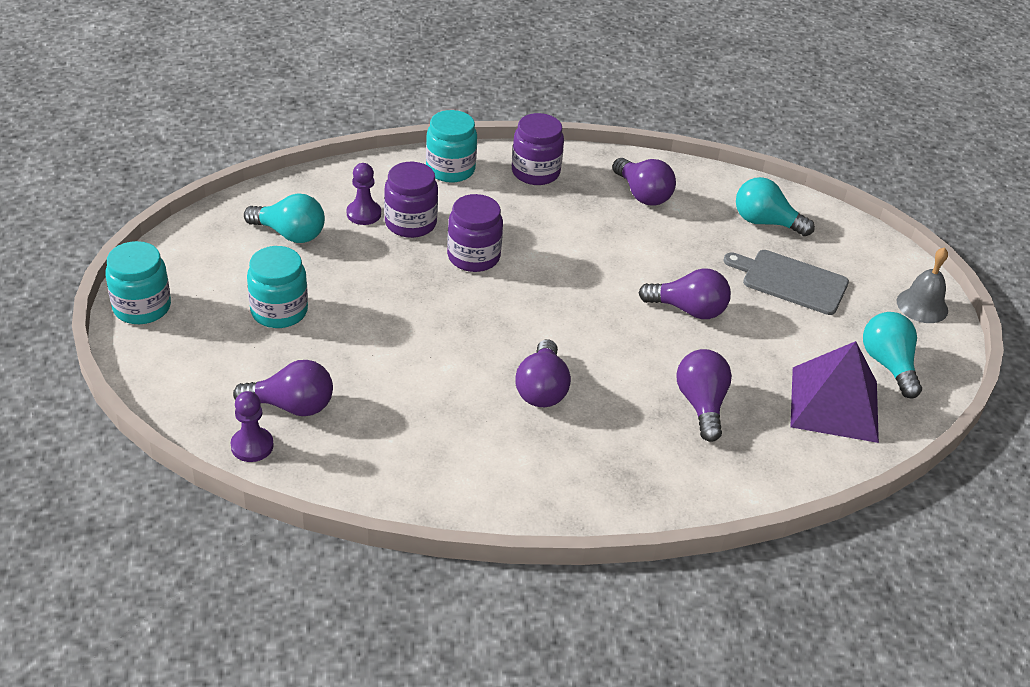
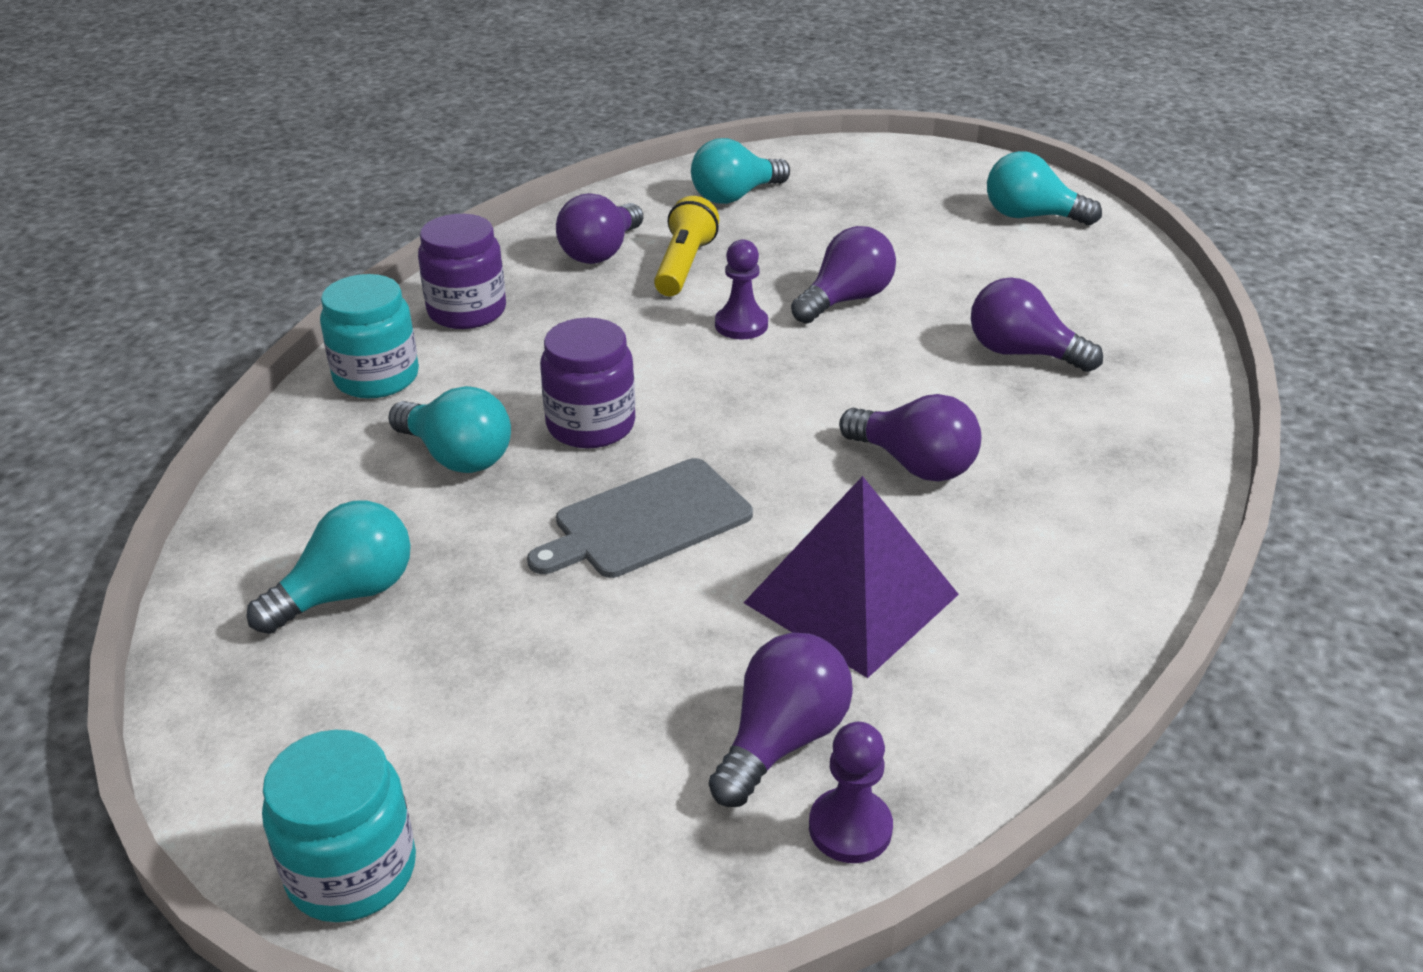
camera: 55 degrees left, 5 degrees down
turquoise jar [247,246,308,328] -> none
purple pawn [347,163,381,225] -> purple pawn moved to [715,239,768,340]
purple jar [384,162,438,238] -> turquoise light bulb [388,386,511,473]
purple light bulb [612,158,676,205] -> purple light bulb turned 120 degrees clockwise [556,193,643,264]
grey cutting board [723,250,849,315] -> grey cutting board moved to [527,458,753,578]
purple pyramid [790,341,879,443] -> purple pyramid moved to [744,476,959,678]
grey bell [897,247,948,323] -> none
none -> yellow flashlight [654,196,719,296]

